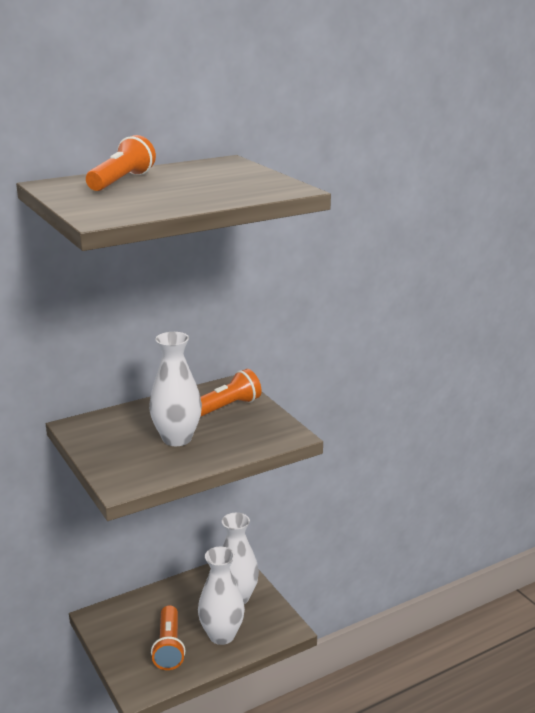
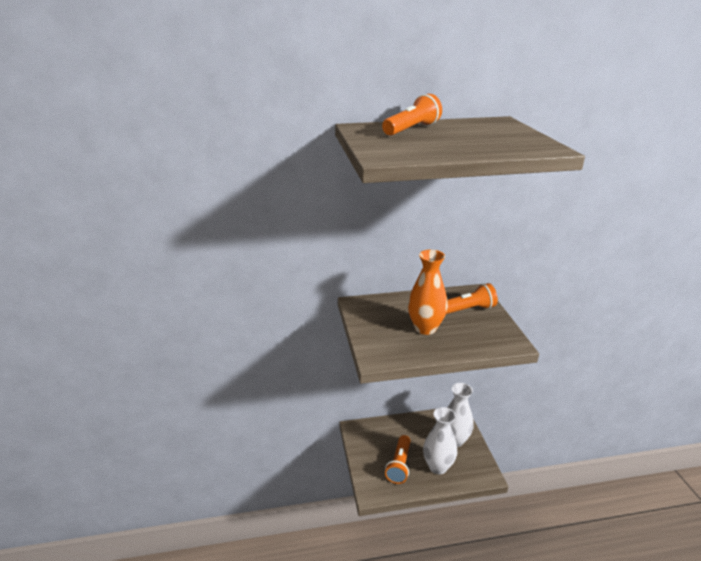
camera: 20 degrees right, 5 degrees up
white vase [149,332,202,446] -> orange vase [408,250,448,335]

